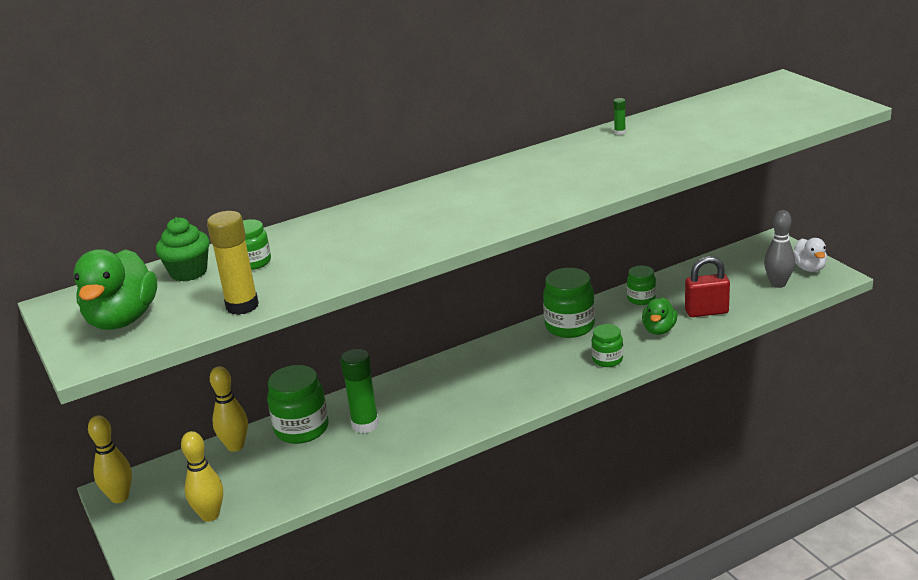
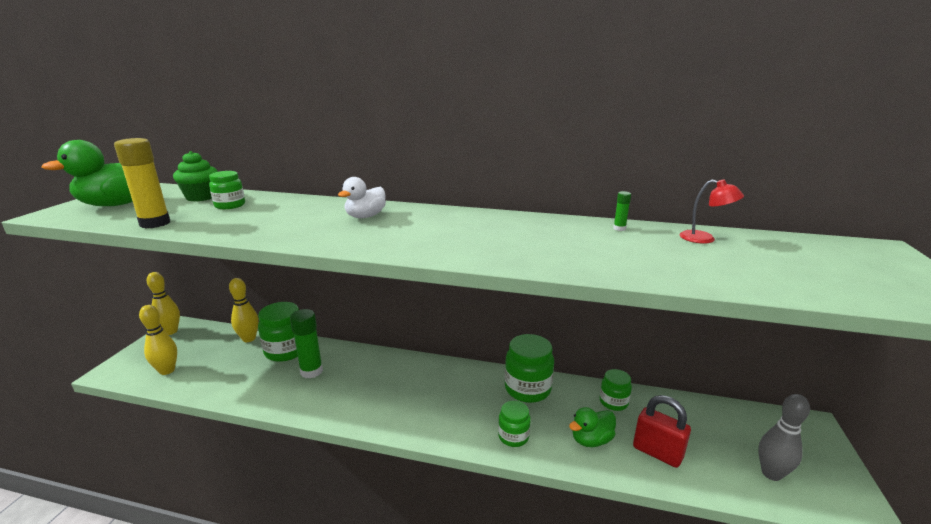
camera: 40 degrees right, 5 degrees down
white duck [793,238,827,272] -> white duck moved to [338,177,386,218]
none -> red lamp [680,179,744,244]

